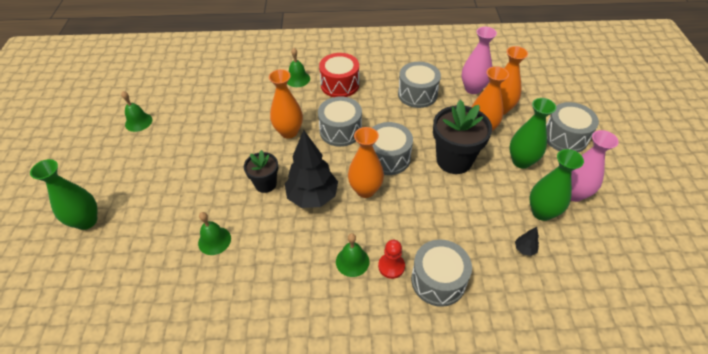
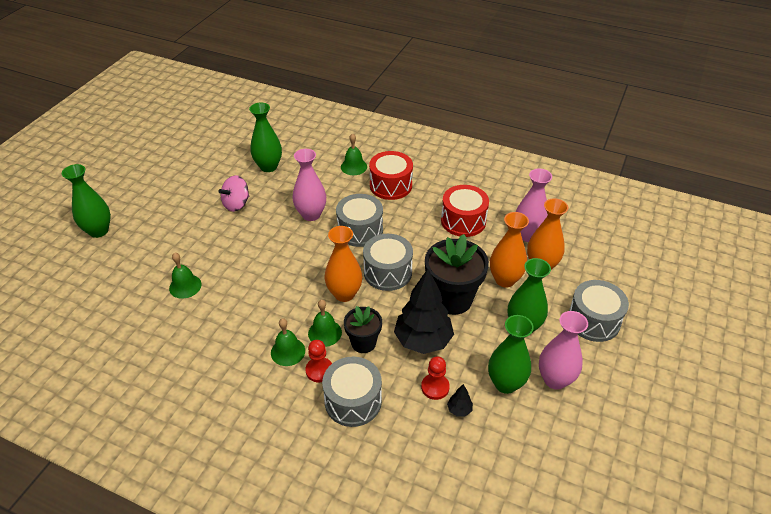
camera: 25 degrees right, 5 degrees down
green bell [121,91,152,132] -> green bell moved to [308,300,342,347]
black flower pot [244,150,278,193] -> black flower pot moved to [344,306,382,353]
orange vase [269,69,303,139] -> pink vase [293,149,326,221]
black tree [285,130,338,208] -> black tree moved to [394,269,454,354]
grey drum [398,62,441,108] -> red drum [441,185,489,237]
none -> pink spinning top [218,175,249,212]
none -> green vase [249,103,282,172]
none -> red pawn [421,357,450,400]

